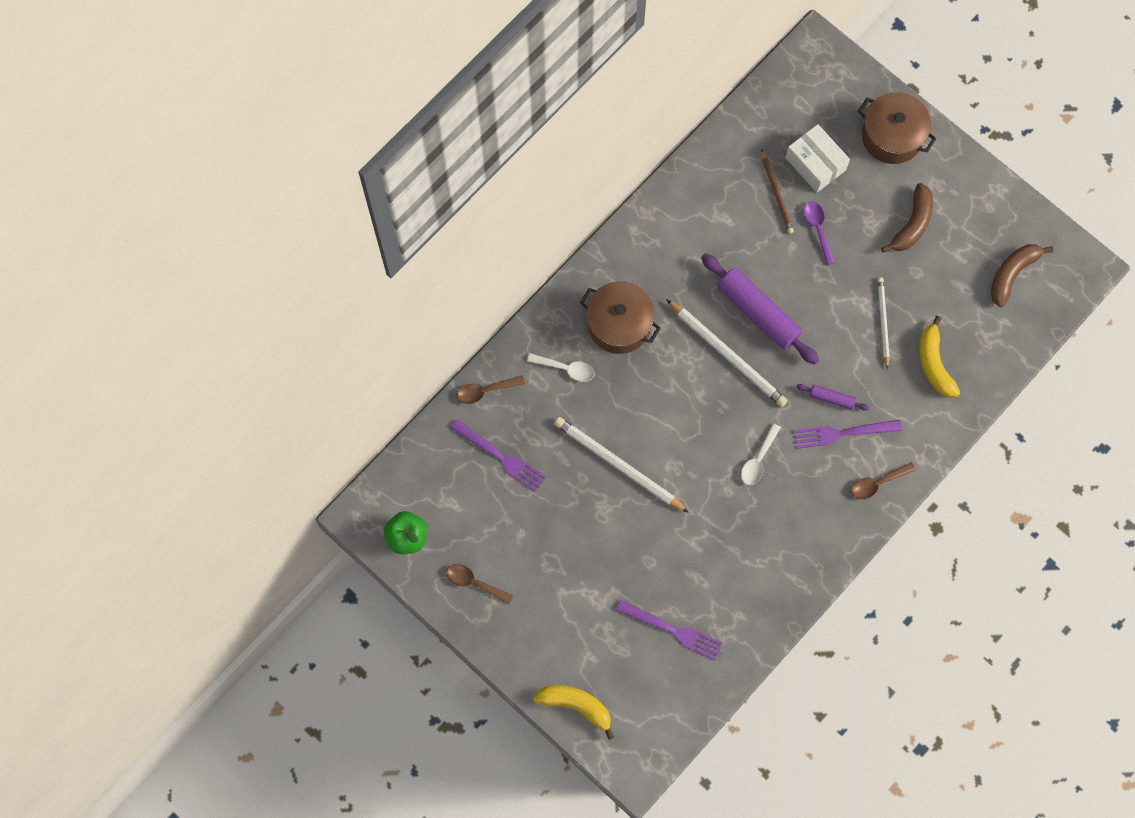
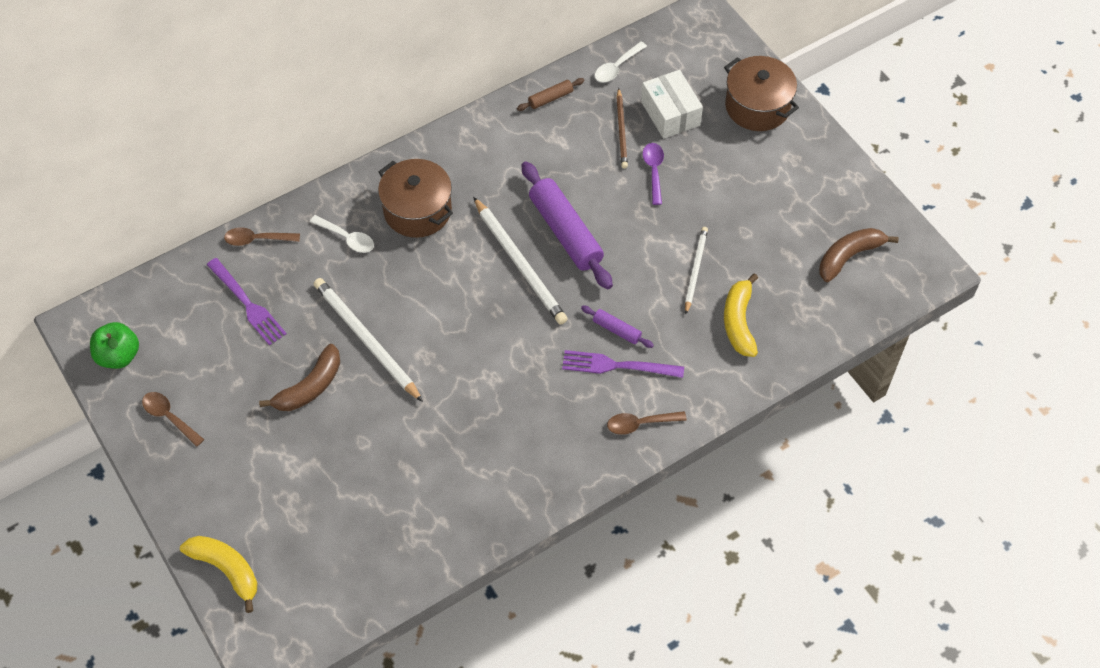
camera: 15 degrees right, 15 degrees down
purple fork [616,600,723,660] -> none
white spoon [741,423,781,485] -> white spoon moved to [595,41,647,82]
brown banana [881,183,933,253] -> brown banana moved to [259,344,340,411]
none -> brown rolling pin [517,78,584,111]

